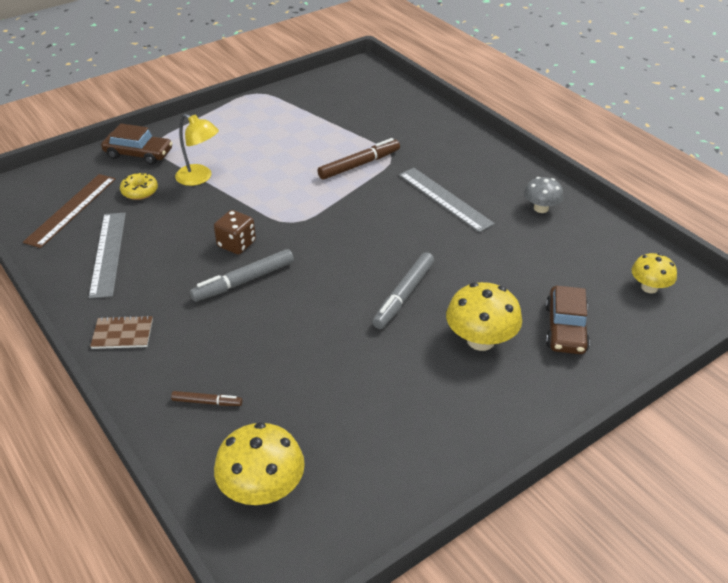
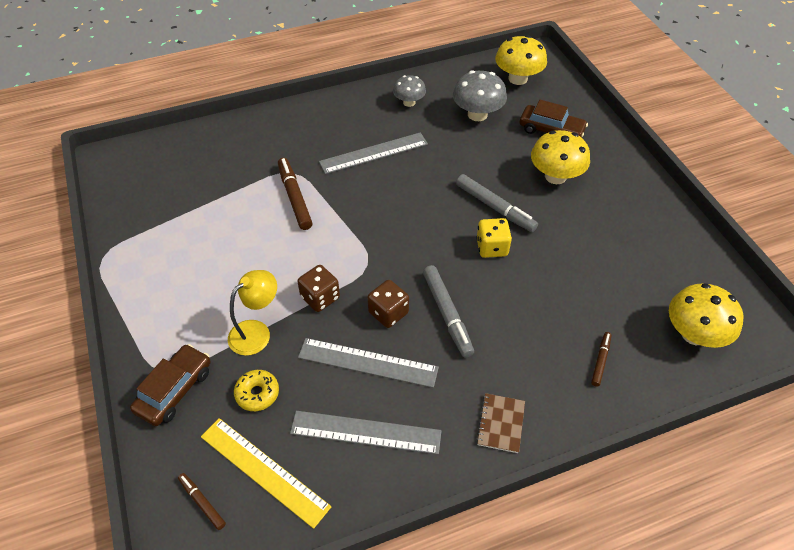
camera: 75 degrees left, 10 degrees up
brown ruler [23,174,116,248] -> yellow ruler [201,418,332,529]
yellow mushroom [632,253,677,293] -> yellow mushroom [495,35,547,85], size x1.59
none -> brown marker [178,473,226,530]
none -> brown dice [297,265,340,312]
none -> grey ruler [298,338,439,388]
none -> grey mushroom [453,70,507,121]
none -> yellow dice [476,218,512,258]

